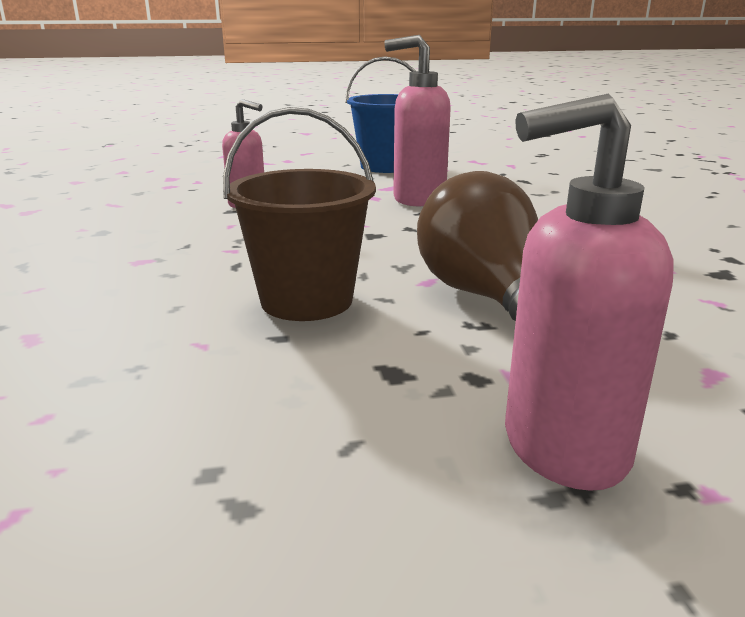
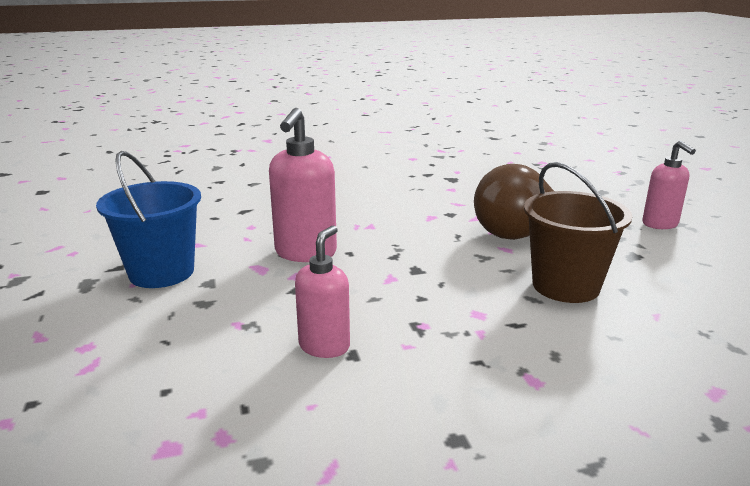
camera: 95 degrees left, 0 degrees up
pink soap dispenser [505,93,674,491] -> pink soap dispenser [642,141,696,229], size x0.65

